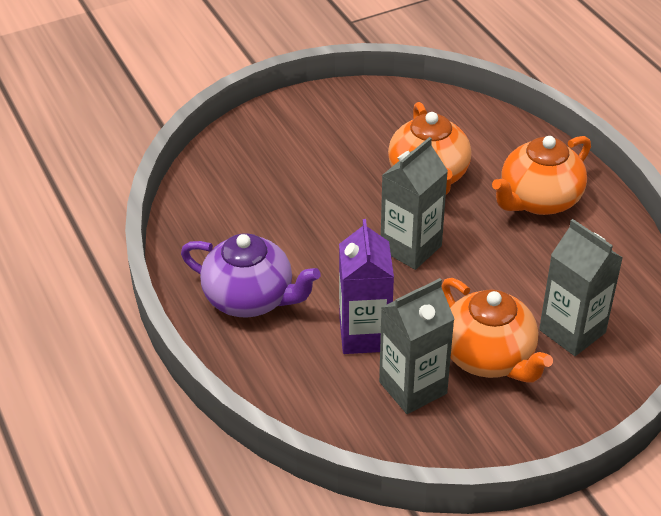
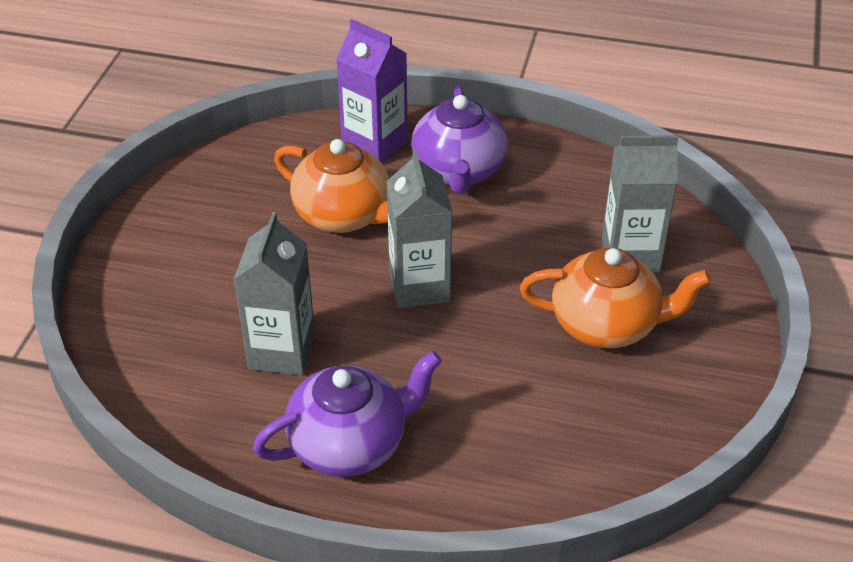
camera: 50 degrees left, 0 degrees up
purple carton [339,219,394,354] -> purple carton moved to [336,19,408,163]
grey carton [379,278,454,414] -> grey carton moved to [234,212,315,375]
orange teapot [492,136,591,215] -> purple teapot [411,85,508,194]

